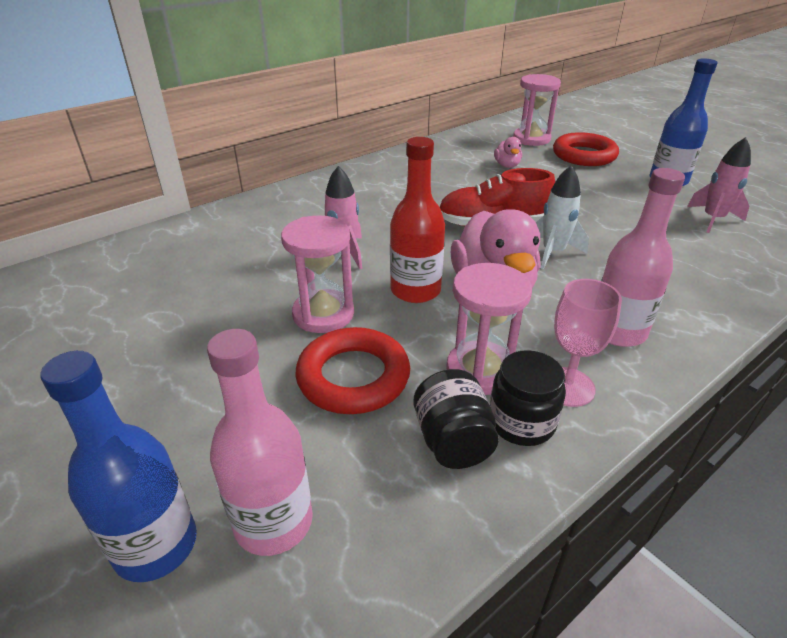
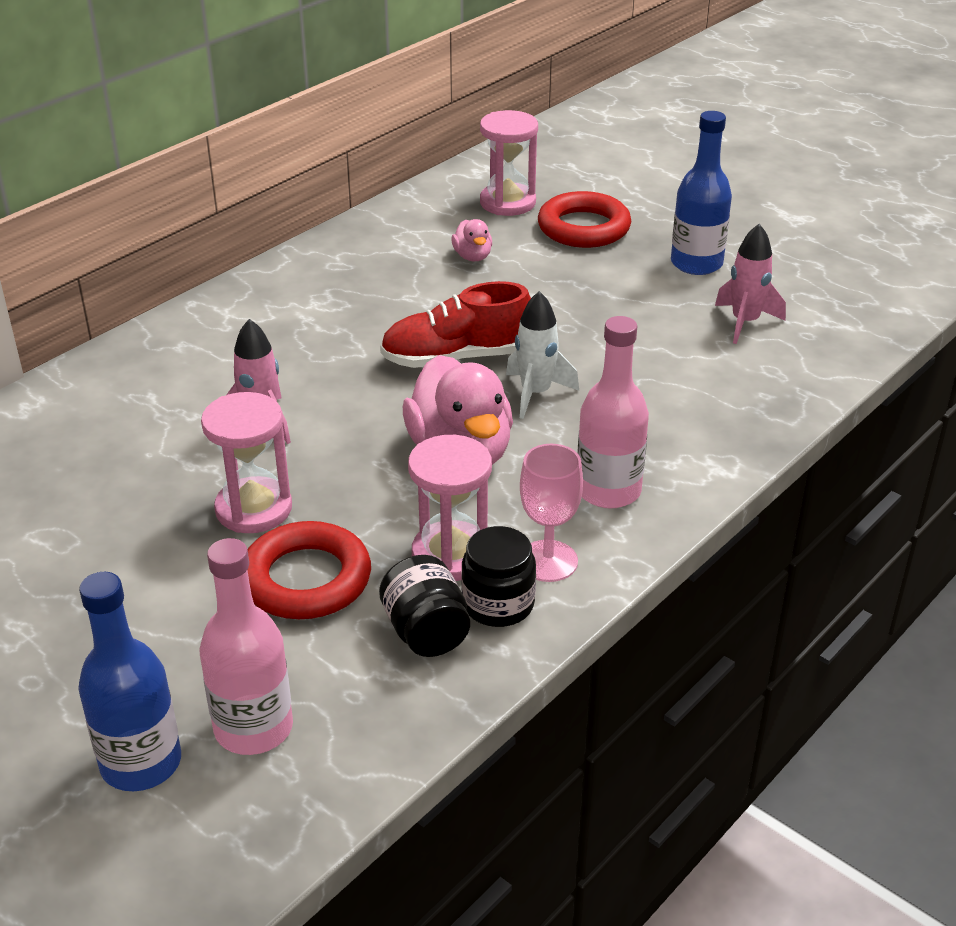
camera: 10 degrees left, 0 degrees up
red bottle [390,137,445,303] -> none

